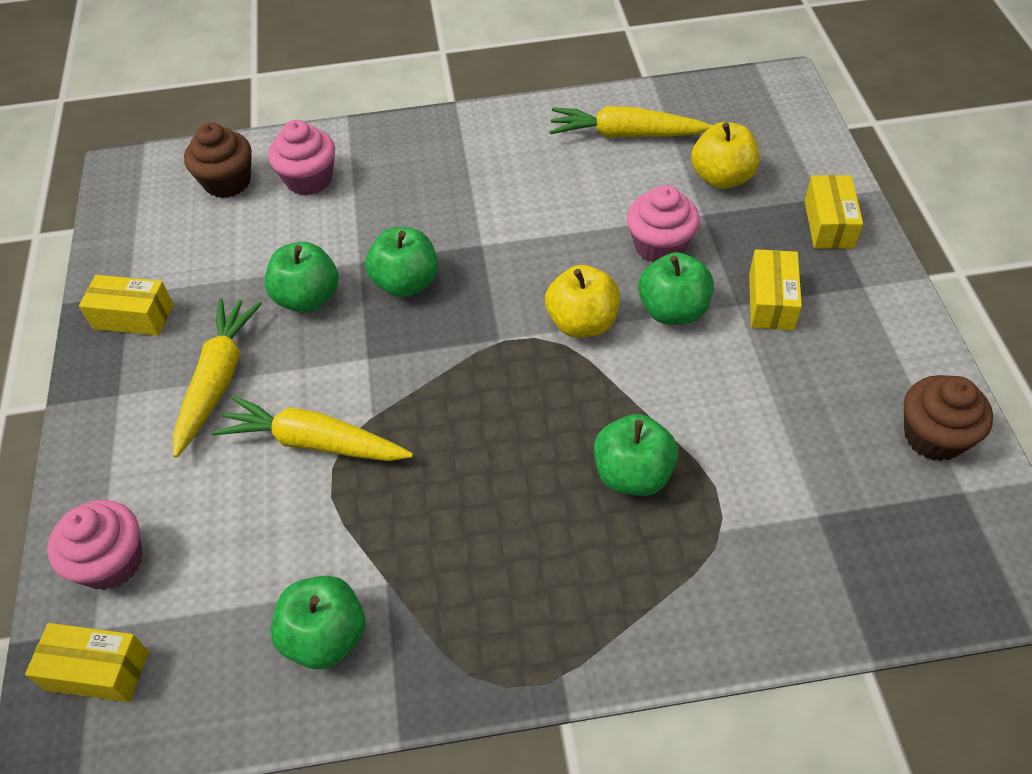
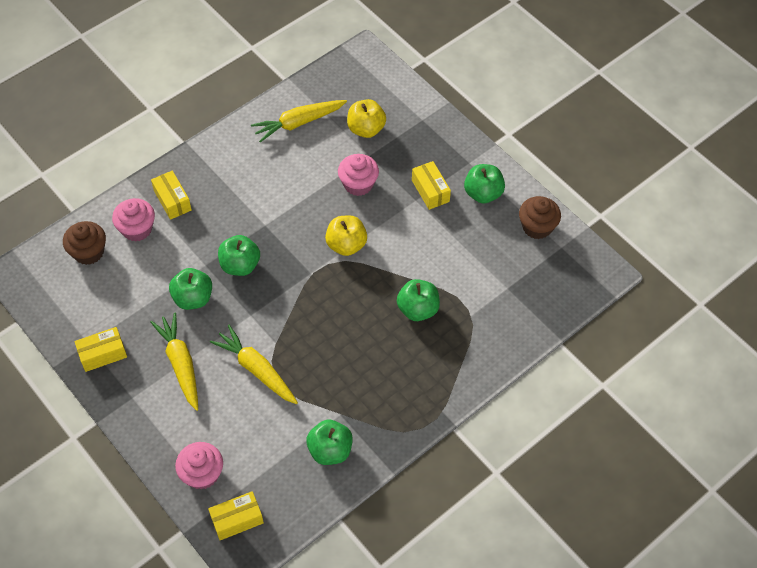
camera: 35 degrees left, 5 degrees up
yellow carrot [212,395,413,461] -> yellow carrot turned 60 degrees clockwise [210,325,298,404]
green apple [638,252,714,325] -> green apple moved to [464,164,505,203]
yellow box [805,175,863,249] -> yellow box moved to [151,171,192,220]

